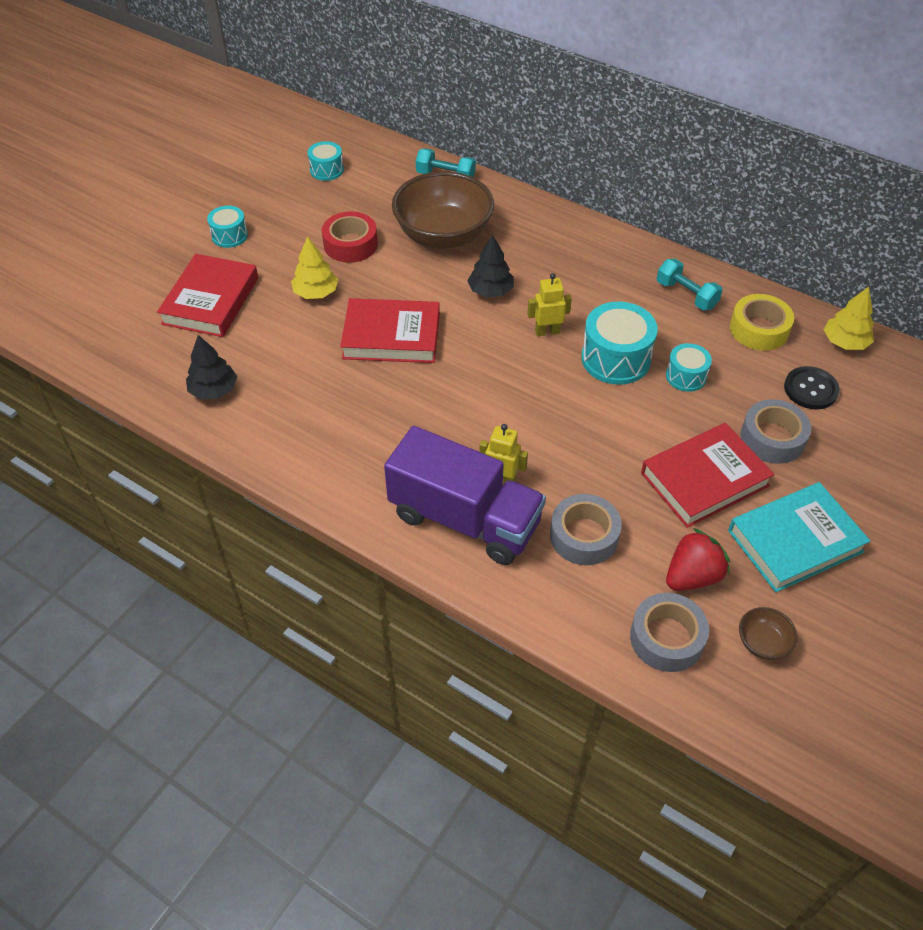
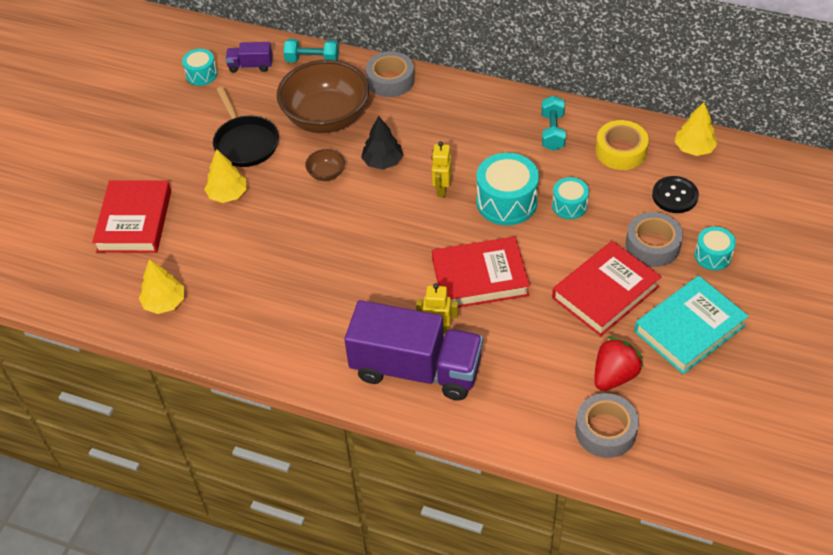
camera: 10 degrees left, 0 degrees up
black tree [186,335,237,400] -> yellow tree [139,259,184,314]
turquoise drum [207,206,248,248] -> turquoise drum moved to [694,227,736,270]
red tape [322,211,378,263] -> black pan [213,87,279,167]
red book [340,298,440,363] -> red book moved to [432,237,530,308]
yellow robot [527,273,572,336] -> yellow robot turned 60 degrees counterclockwise [432,141,452,197]
grey tape [550,494,622,565] -> grey tape moved to [366,51,415,97]
turquoise dumbbell [657,259,722,310] -> turquoise dumbbell turned 60 degrees clockwise [542,95,566,151]
brown bowl [739,607,798,660] -> brown bowl moved to [305,149,345,181]
none -> purple truck [225,42,273,73]

